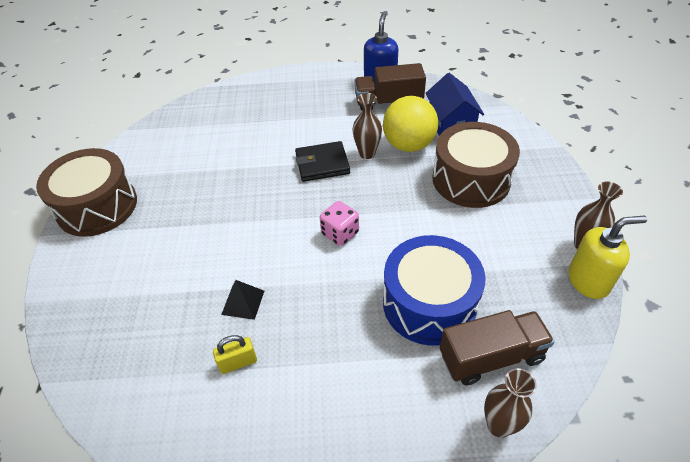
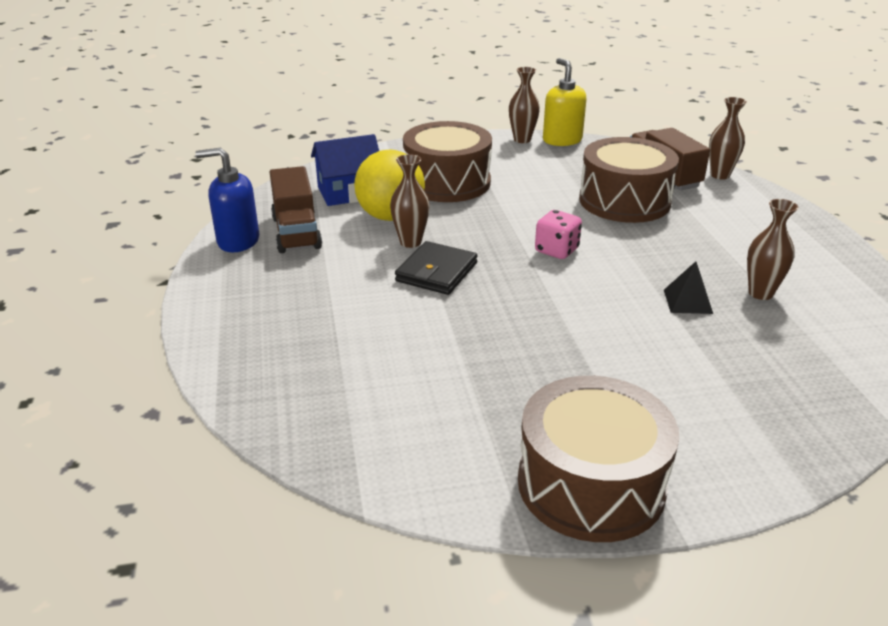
camera: 100 degrees left, 15 degrees down
yellow padlock [213,335,257,374] -> brown vase [747,199,799,300]
black wallet [295,141,350,182] -> black wallet turned 45 degrees clockwise [395,241,478,295]
blue drum [383,235,486,346] -> brown drum [579,137,679,223]

